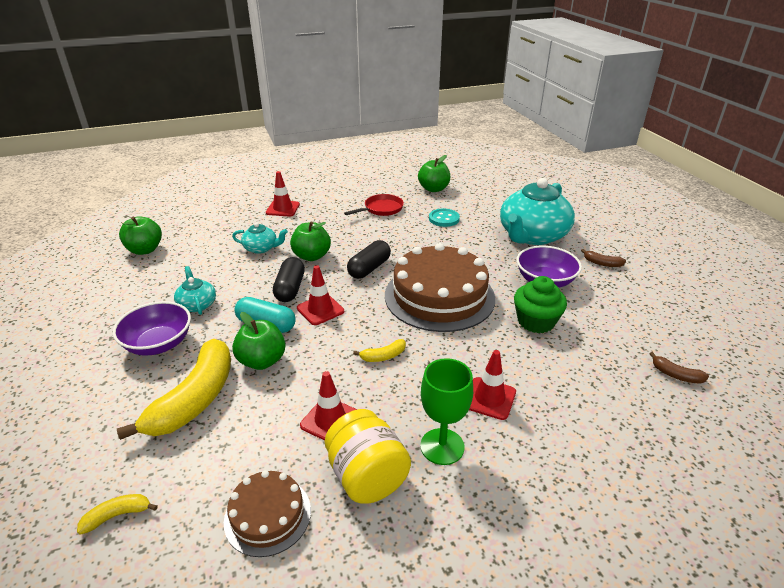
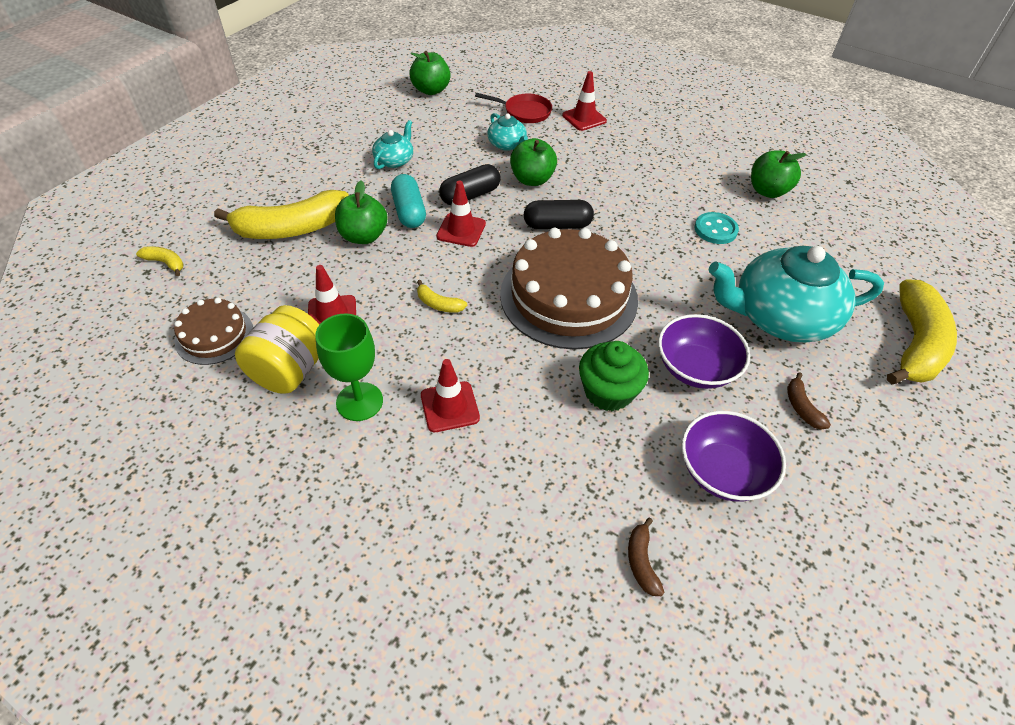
camera: 50 degrees right, 15 degrees up
purple bowl [113,301,191,356] -> purple bowl moved to [681,411,786,502]
red pan [344,194,404,216] -> red pan moved to [475,93,552,123]
none -> yellow banana [887,279,957,385]

